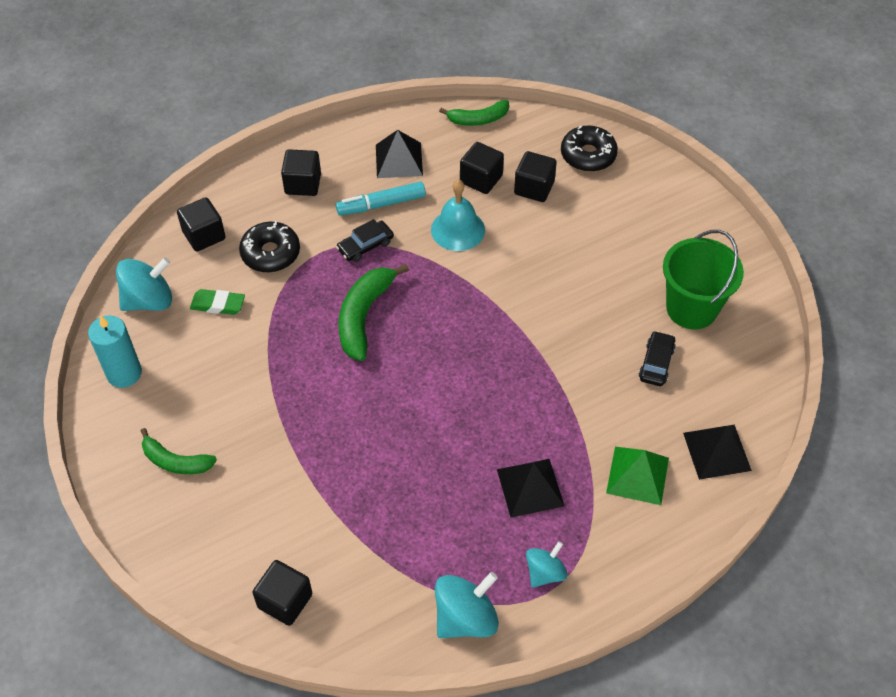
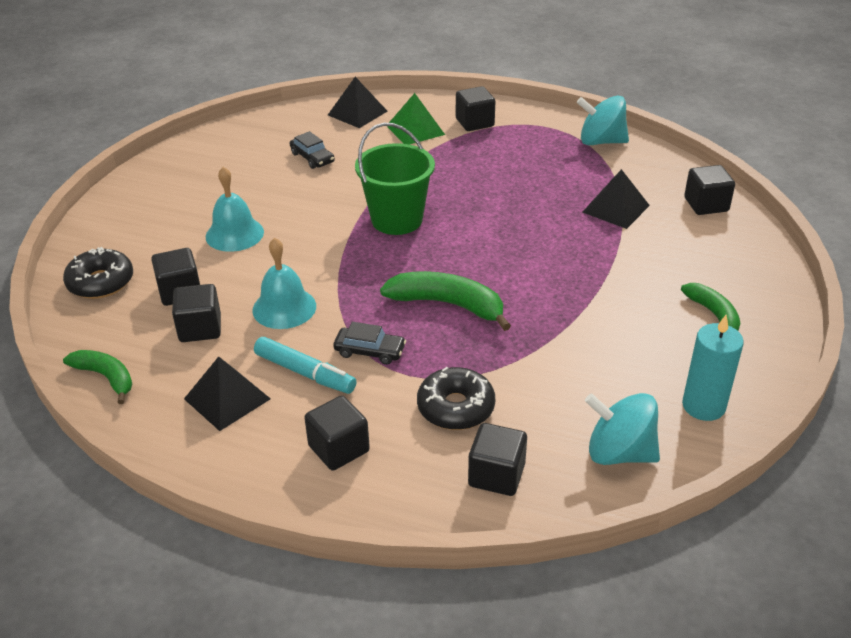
camera: 130 degrees left, 15 degrees down
green eraser [190,289,245,315] -> none
green banana [338,264,409,361] -> green banana turned 135 degrees counterclockwise [380,271,511,331]
black pyramid [497,459,564,518] -> black pyramid moved to [582,169,650,229]
turquoise spinning top [526,541,568,588] -> none
black car [639,331,676,386] -> black car turned 105 degrees counterclockwise [290,131,335,169]
green bucket [663,230,744,329] -> green bucket moved to [355,123,435,235]
none -> turquoise bell [206,167,264,252]
none -> black cube [456,86,495,131]

